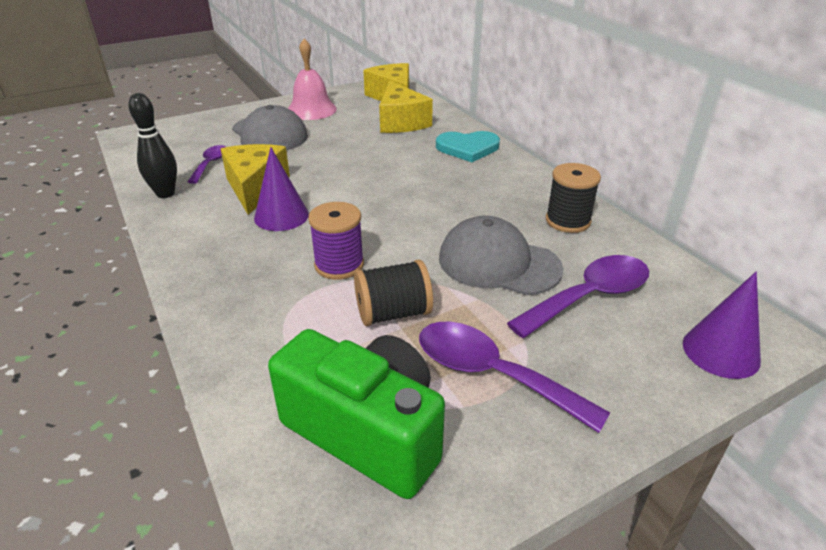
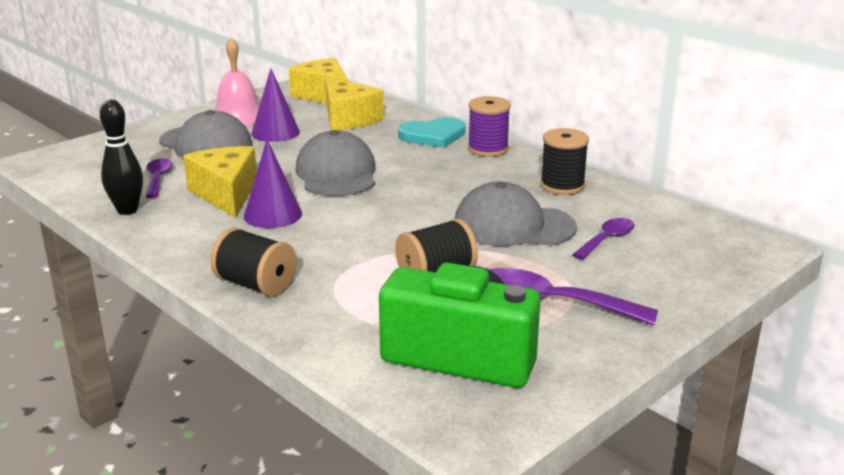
camera: 15 degrees left, 10 degrees down
purple spool [308,202,364,280] -> purple spool moved to [468,96,511,157]
purple spoon [507,255,649,338] -> purple spoon [572,218,635,260], size x0.57
purple cone [683,272,761,379] -> purple cone moved to [252,68,300,142]
none -> black spool [210,227,297,297]
none -> grey cap [295,130,376,196]

